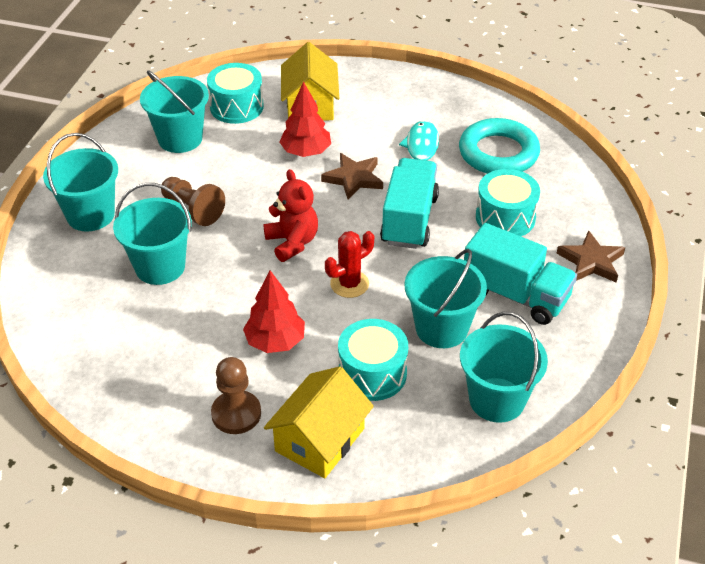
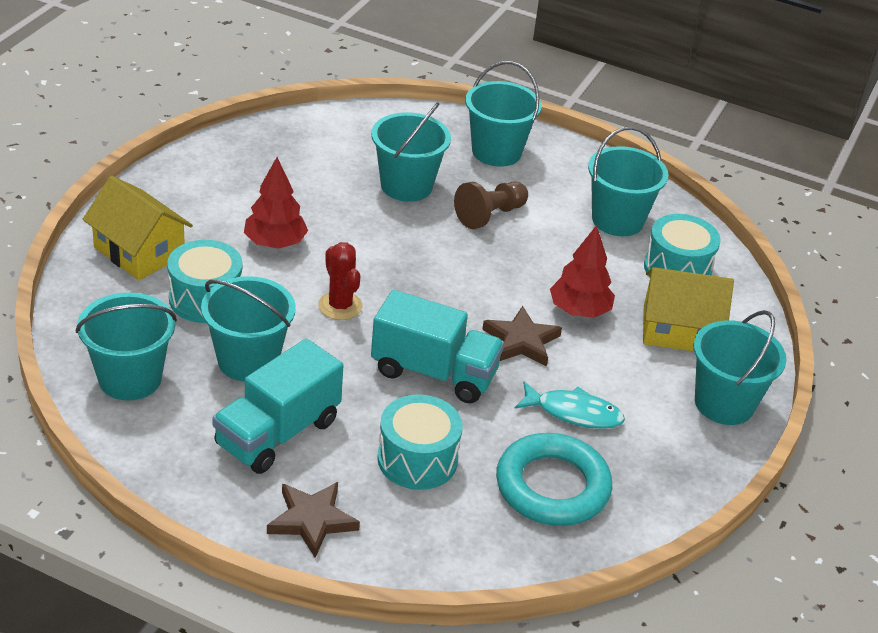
camera: 95 degrees right, 5 degrees down
brown pawn [211,357,261,434] -> none
red teddy bear [263,169,318,262] -> none
none -> turquoise bucket [694,310,787,425]

